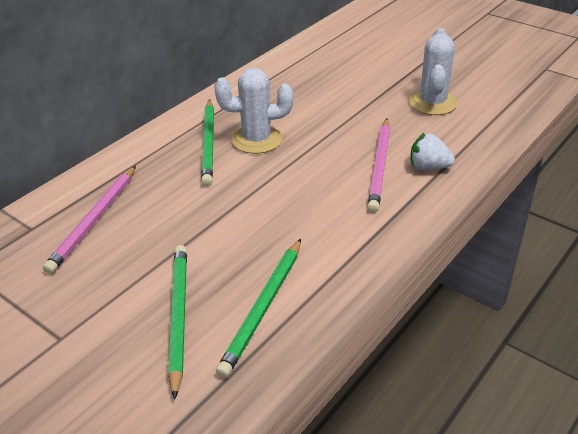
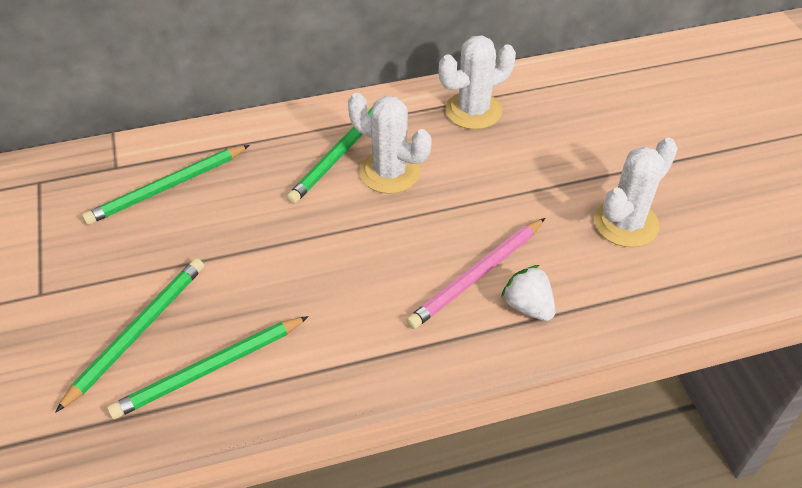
camera: 35 degrees right, 10 degrees up
pink pencil [43,166,136,274] -> green pencil [82,145,250,225]
none -> white cactus [439,35,516,129]

